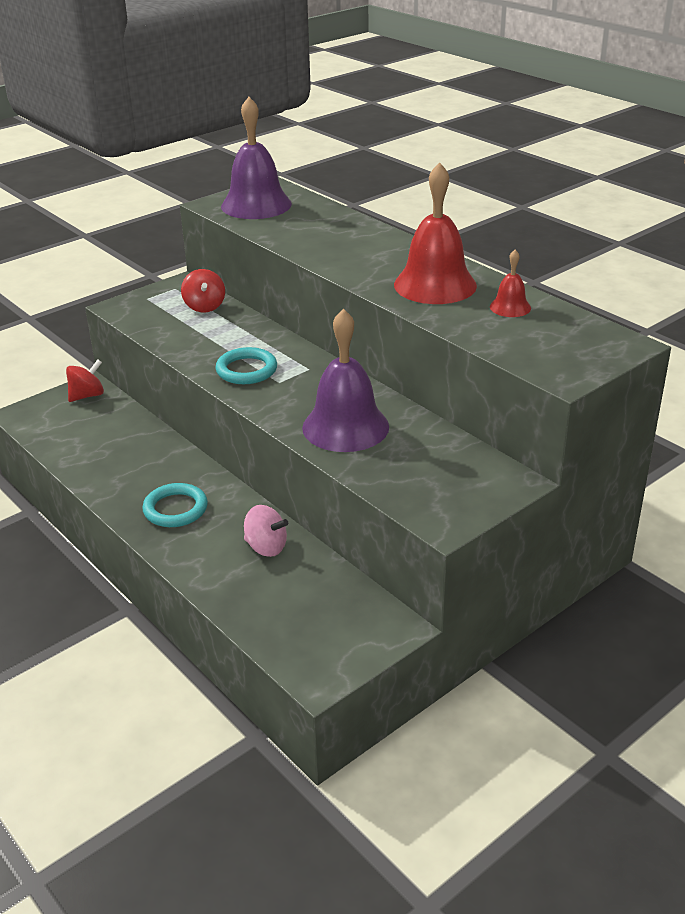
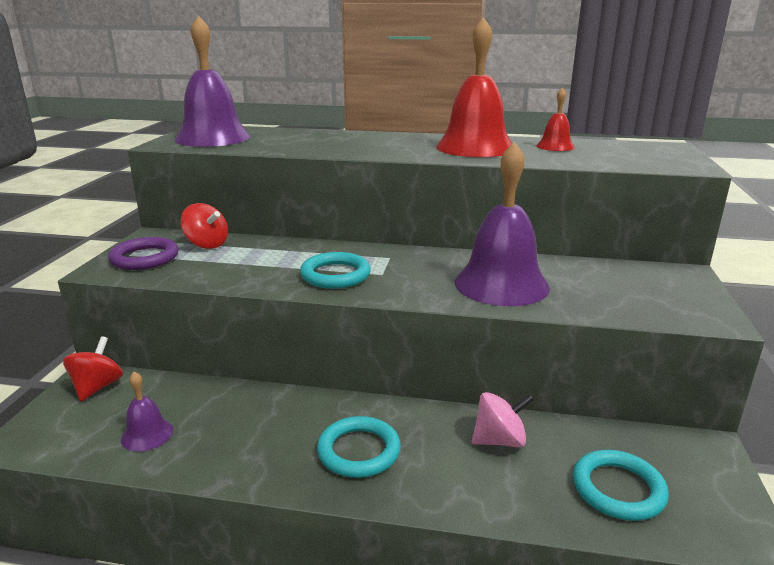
camera: 40 degrees left, 10 degrees down
none -> purple ring [108,237,179,270]
none -> purple bell [121,371,173,452]
none -> turquoise ring [573,450,669,521]

